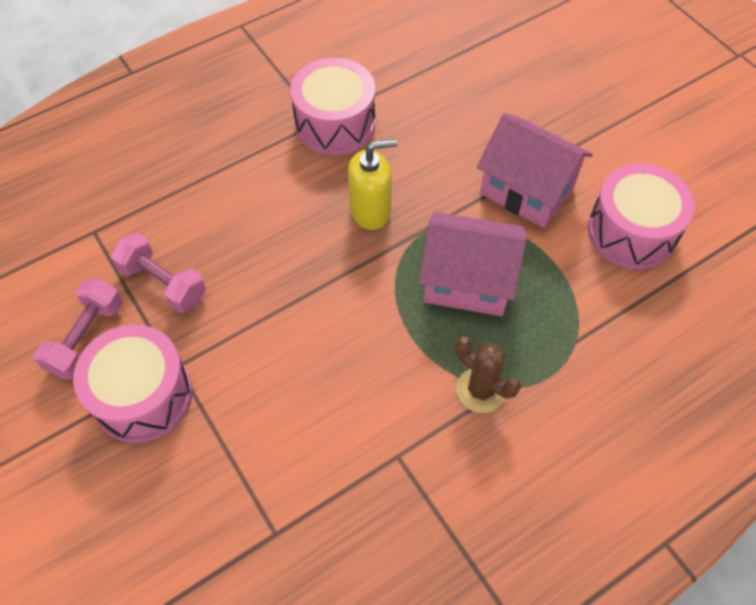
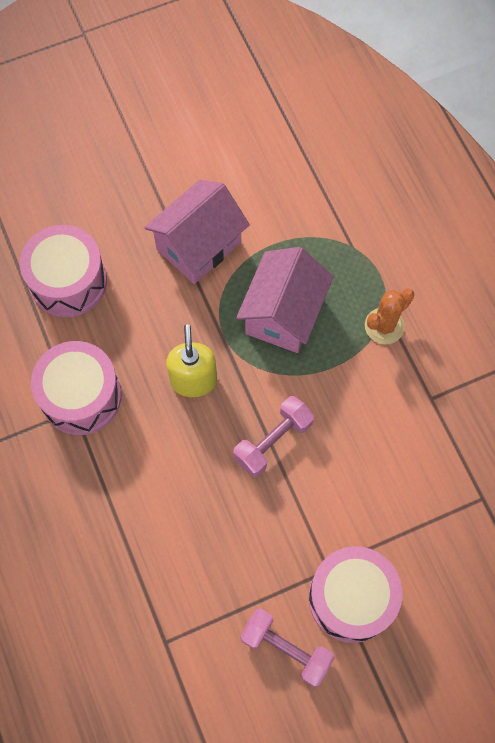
camera: 80 degrees left, 10 degrees up
pink dumbbell [111,233,206,313] -> pink dumbbell moved to [233,396,314,477]
brown cactus [456,336,521,413] -> orange cactus [365,288,414,344]
pink drum [588,163,695,269] -> pink drum moved to [20,225,107,317]

